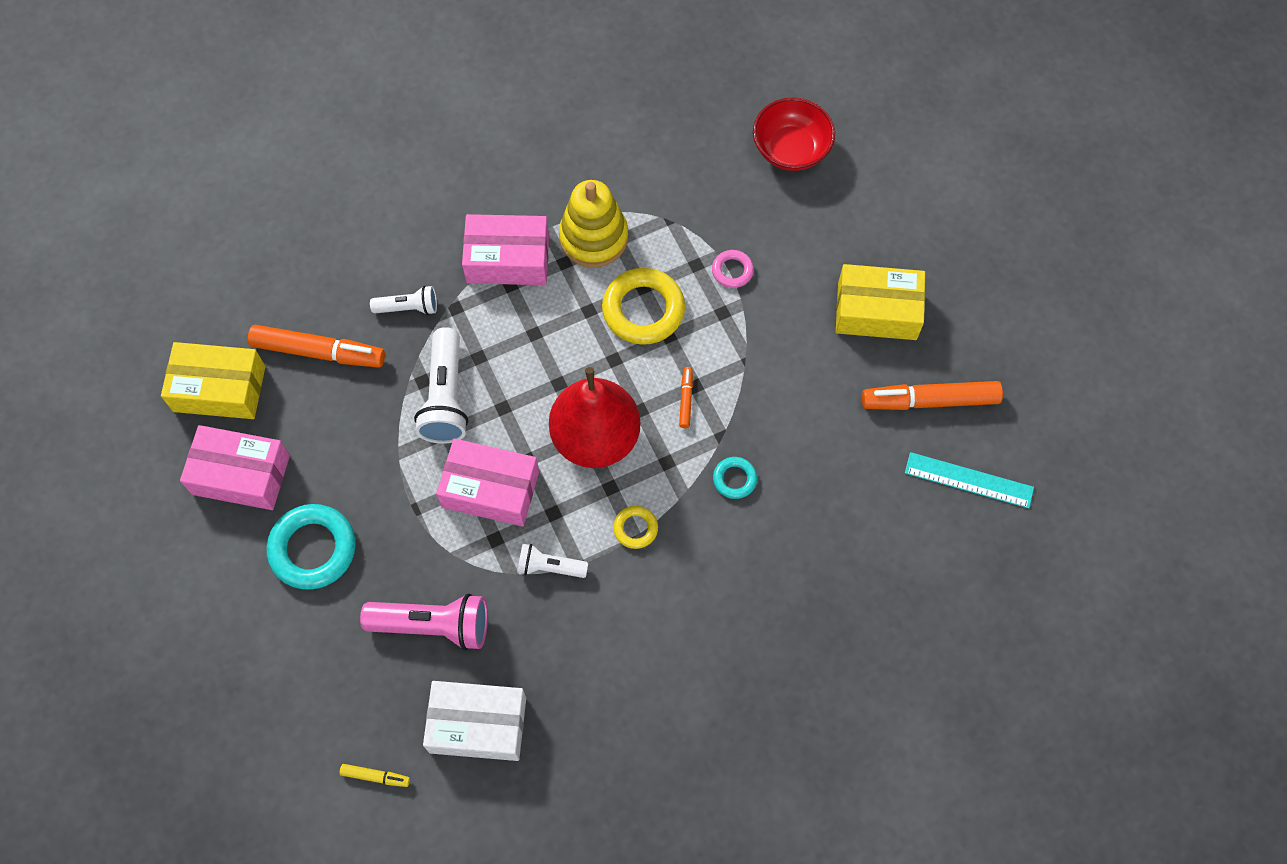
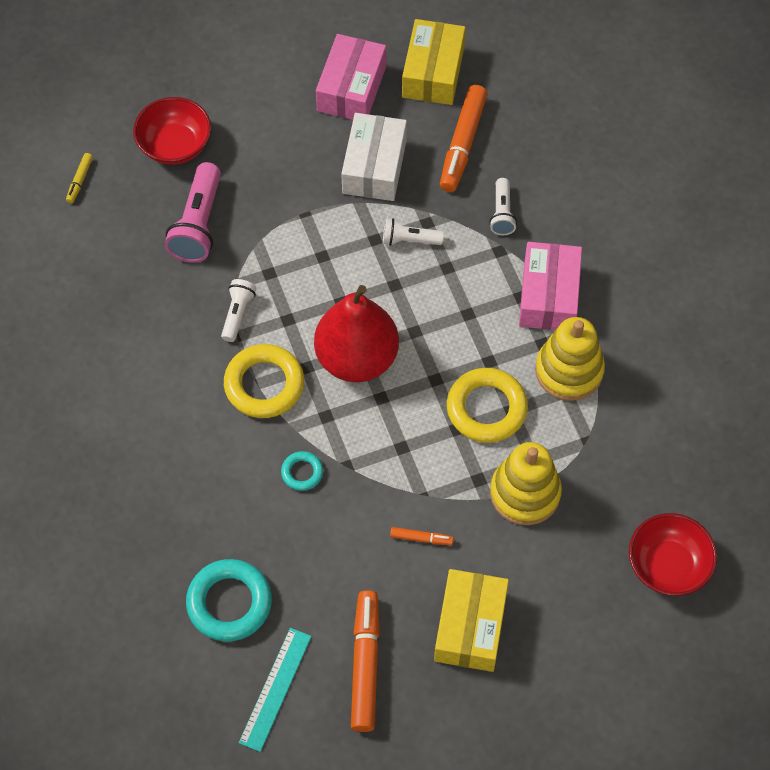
camera: 95 degrees right, 5 degrees down
turquoise ring [267,504,356,590] -> turquoise ring moved to [186,559,272,642]
white flashlight [414,327,468,444] -> white flashlight [383,218,444,246], size x0.58
white box [423,681,526,761] -> white box moved to [341,113,407,201]
pink box [436,438,539,526] -> none
yellow ring [613,506,658,549] -> yellow ring [224,344,304,418], size x1.96
orange marker [679,367,693,428] -> orange marker moved to [390,527,453,545]
pink ring [712,250,754,288] -> yellow stacking toy [490,442,562,525]
none -> red bowl [133,97,211,165]

